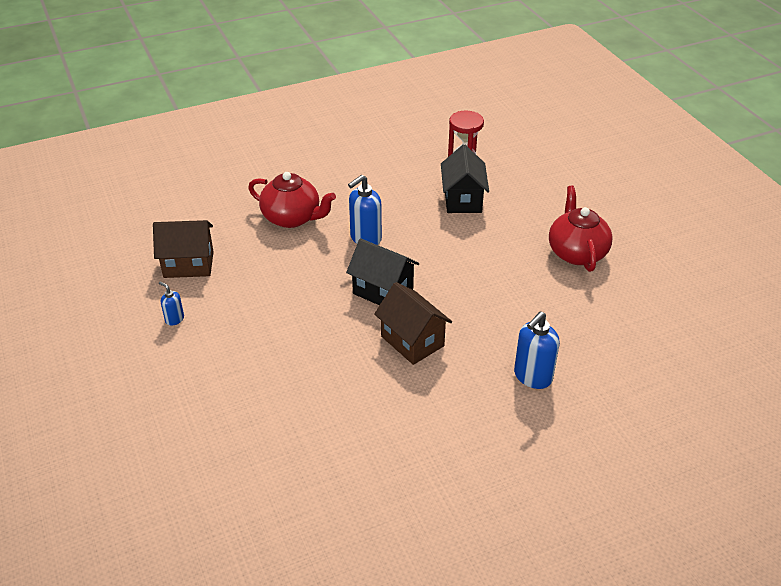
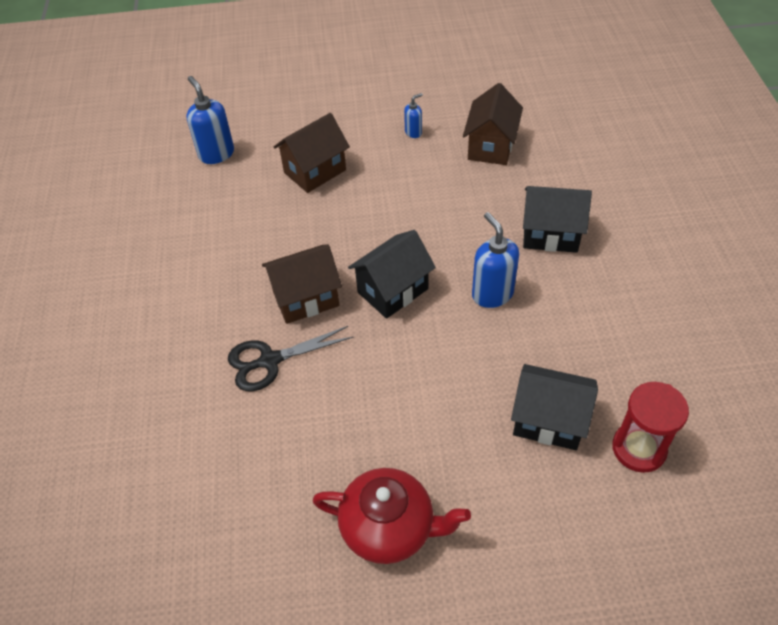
camera: 110 degrees right, 10 degrees up
red teapot [248,172,336,228] -> black house [523,186,592,253]
blue soap dispenser [514,311,560,389] -> blue soap dispenser moved to [187,76,234,164]
none -> black scissors [228,326,354,391]
none -> brown house [274,113,350,193]

